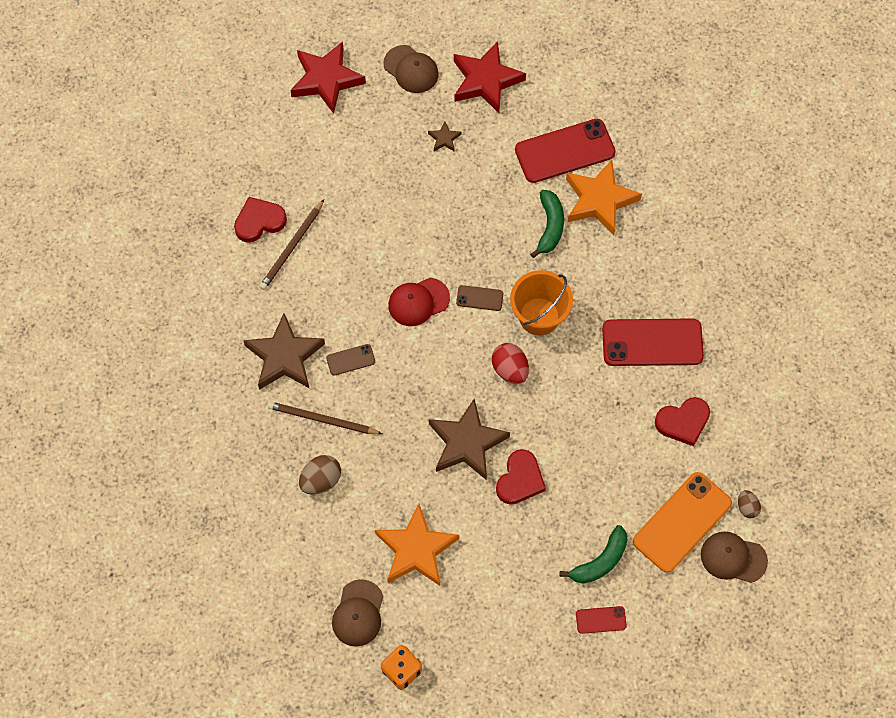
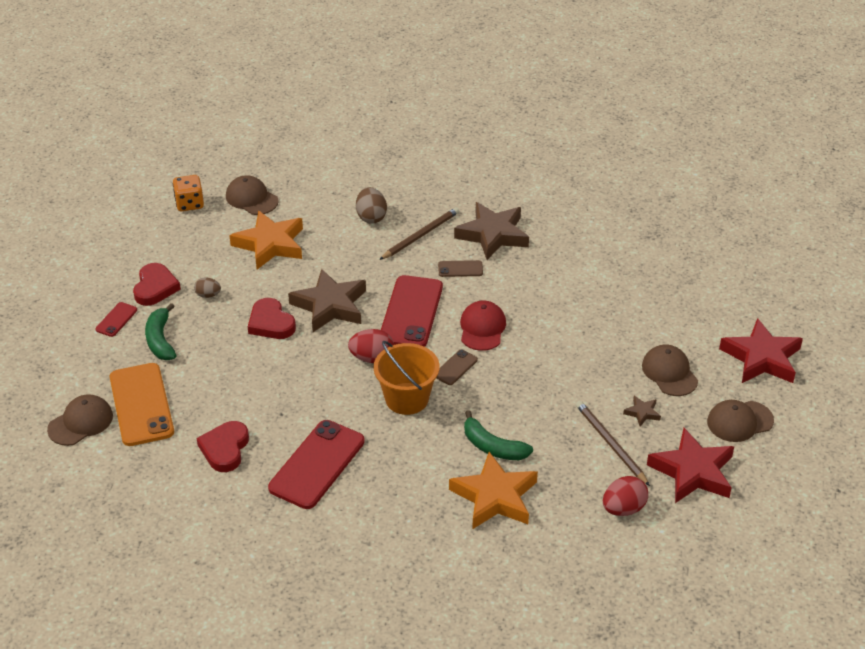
camera: 120 degrees right, 25 degrees down
red heart [234,197,287,243] -> red heart moved to [133,263,181,306]
brown pencil [259,200,324,290] -> brown pencil moved to [576,401,650,486]
brown phone [326,344,375,376] -> brown phone turned 75 degrees clockwise [438,260,483,277]
red phone [515,119,616,183] -> red phone moved to [381,275,443,347]
brown egg [738,490,761,518] -> brown egg moved to [194,278,221,298]
none -> red egg [603,476,648,516]
none -> brown cap [642,345,698,396]

